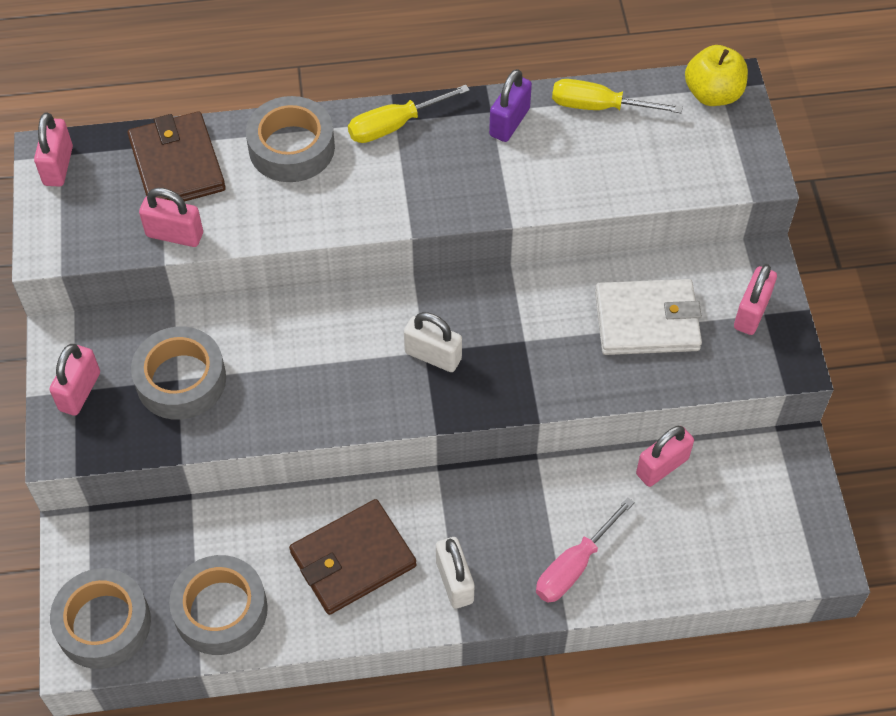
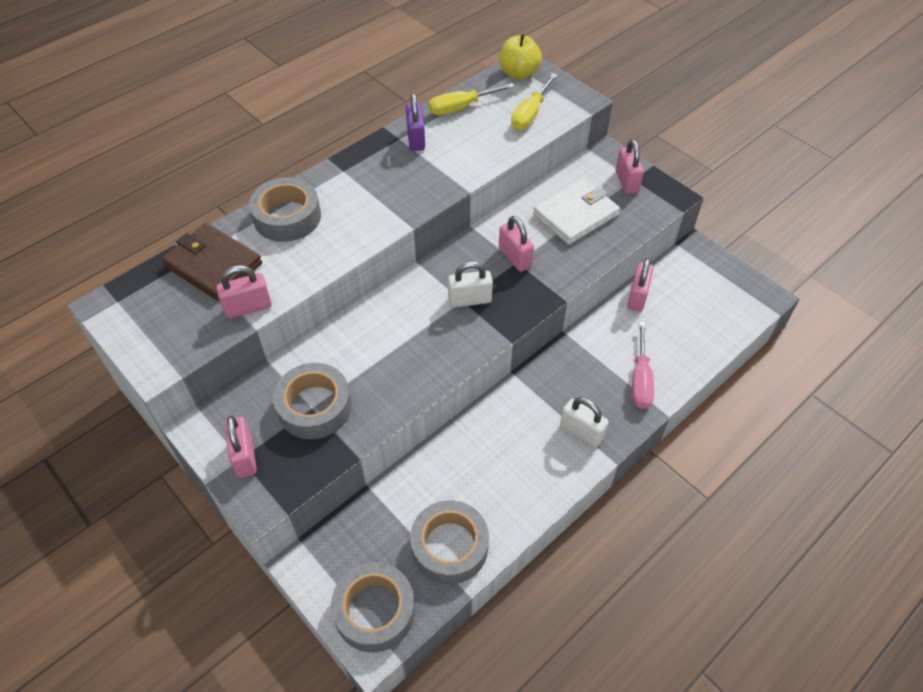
camera: 35 degrees left, 5 degrees down
pink padlock [34,112,73,187] -> pink padlock moved to [499,216,534,272]
brown wallet [289,499,417,615] -> none
yellow screwdriver [348,85,470,143] -> yellow screwdriver moved to [511,73,558,130]

